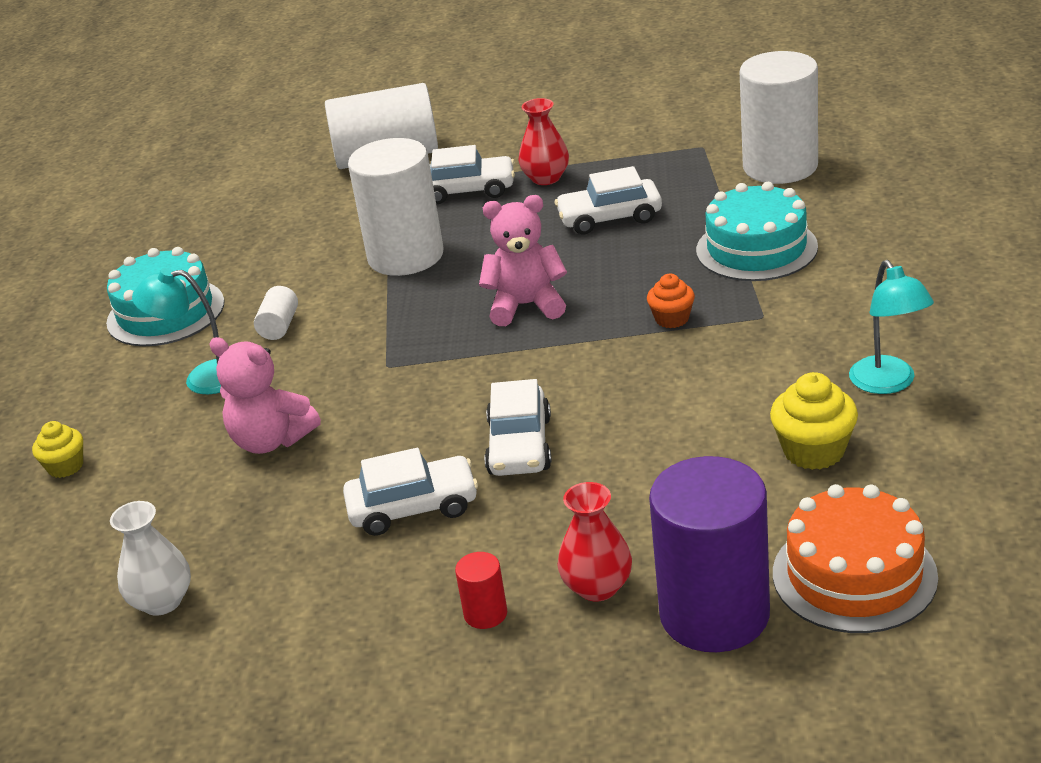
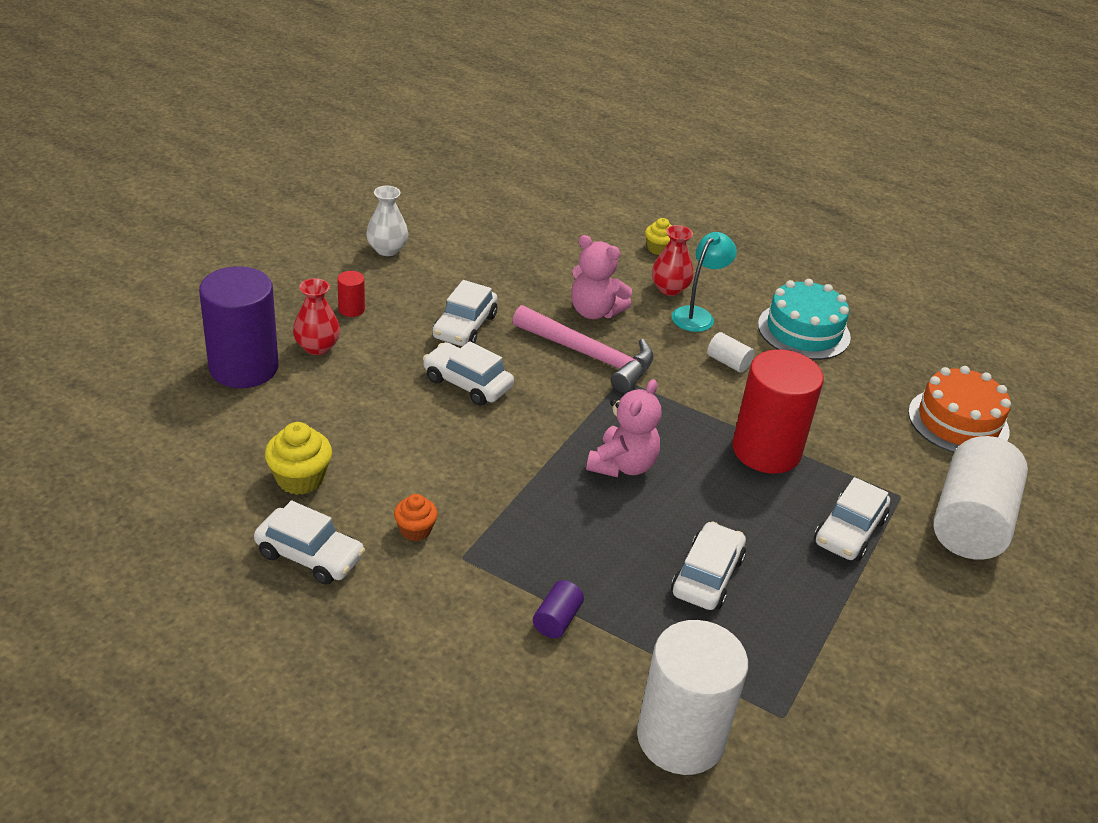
camera: 115 degrees right, 5 degrees up
white vase [110,501,191,616] -> white vase moved to [366,186,408,256]
pink teddy bear [209,337,321,454] -> pink teddy bear turned 120 degrees counterclockwise [571,235,632,319]
white cylinder [348,138,444,276] -> red cylinder [732,349,824,473]
red vase [518,98,569,185] -> red vase moved to [652,225,694,296]
orange cupcake [647,274,695,328] -> orange cupcake moved to [394,494,438,541]
turquoise cake [696,182,818,281] -> purple cylinder [533,580,584,638]
orange cake [773,484,938,633] -> orange cake moved to [908,366,1011,453]
turquoise lamp [849,260,934,394] -> white car [254,501,365,585]
none -> pink hammer [512,305,654,393]

